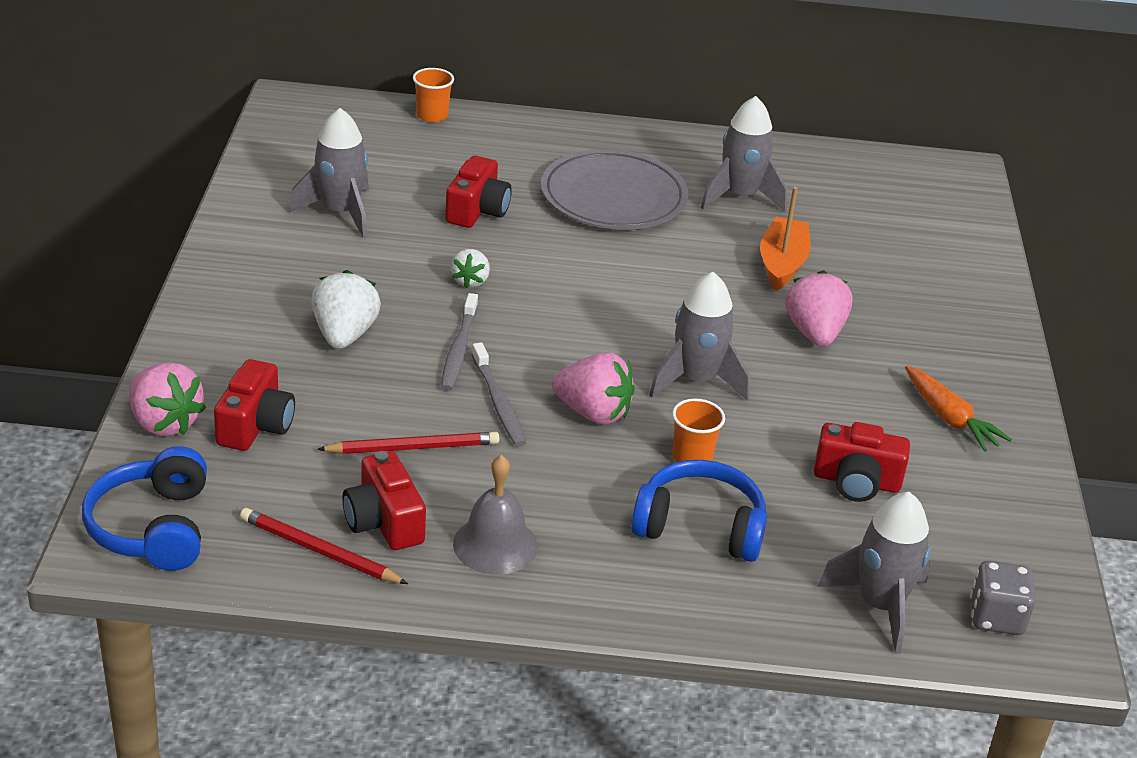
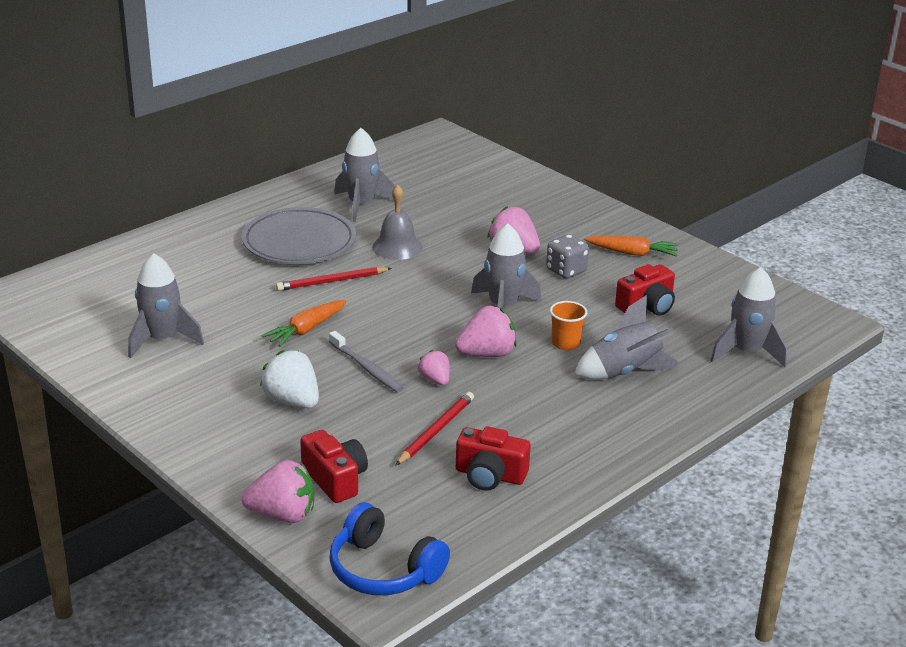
camera: 45 degrees left, 5 degrees down
red pencil [240,508,408,584] -> red pencil moved to [276,267,392,291]
orange cup [413,68,454,122] -> none
red camera [445,156,512,228] -> none
white strawberry [451,249,490,288] -> orange carrot [261,300,347,347]
grey bell [453,455,538,575] -> grey bell moved to [372,185,423,260]
grey toothbrush [472,343,526,447] -> pink strawberry [418,350,450,385]
blue headphones [631,460,767,562] -> grey rocket [574,295,681,379]
orange boat [760,187,811,291] -> none
grey dice [970,561,1036,635] -> grey dice moved to [546,234,589,279]

